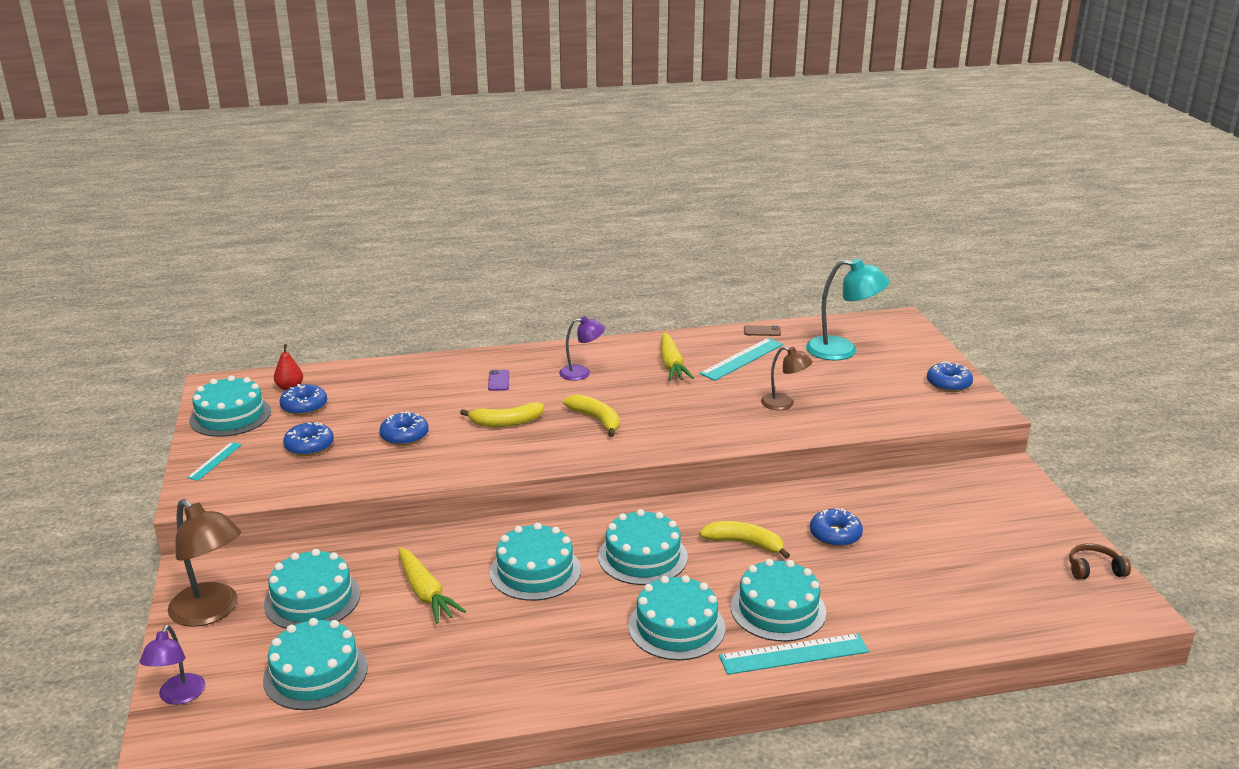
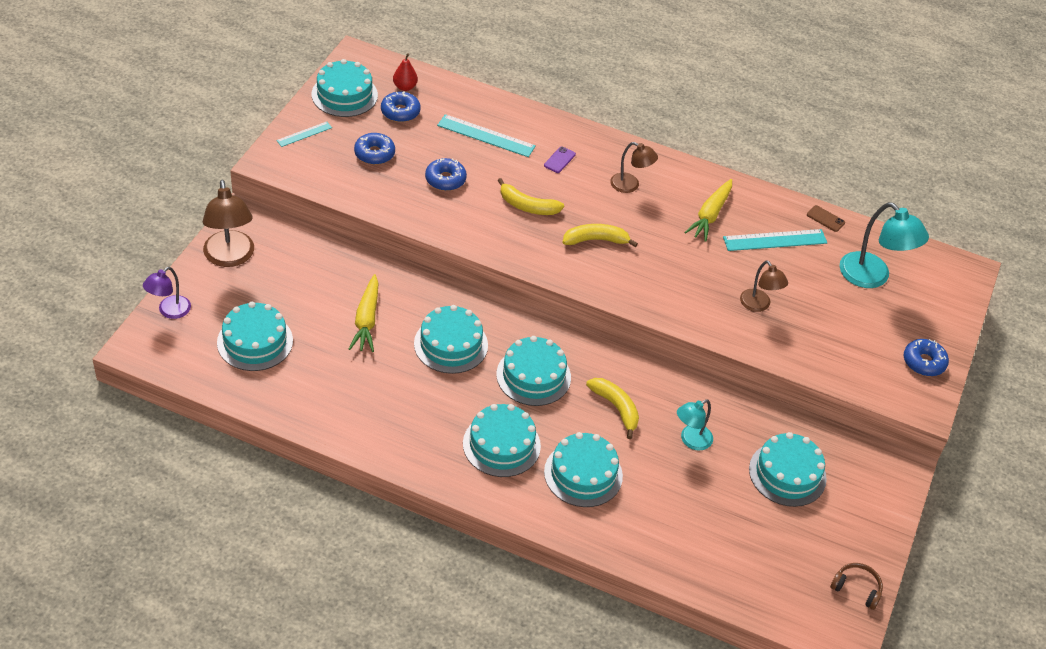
camera: 30 degrees right, 20 degrees up
turquoise cake [264,549,360,629] -> turquoise cake moved to [749,432,827,507]
purple lamp [559,316,605,381] -> brown lamp [610,142,658,193]
yellow banana [563,394,620,437] -> yellow banana turned 90 degrees counterclockwise [562,224,638,247]
turquoise ruler [719,633,869,675] -> turquoise ruler moved to [437,114,536,157]
blue donut [810,508,863,547] -> turquoise lamp [677,399,713,451]

